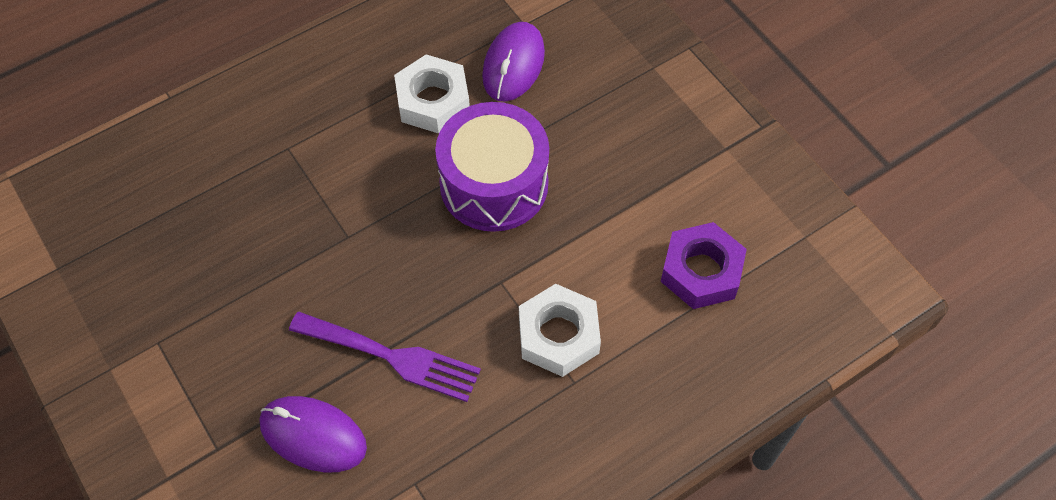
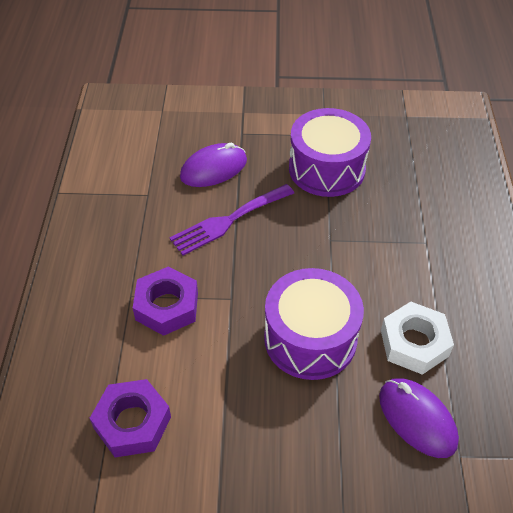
camera: 125 degrees right, 10 degrees down
white nut [519,284,601,377] -> purple nut [133,266,198,336]
none -> purple drum [289,108,371,197]

